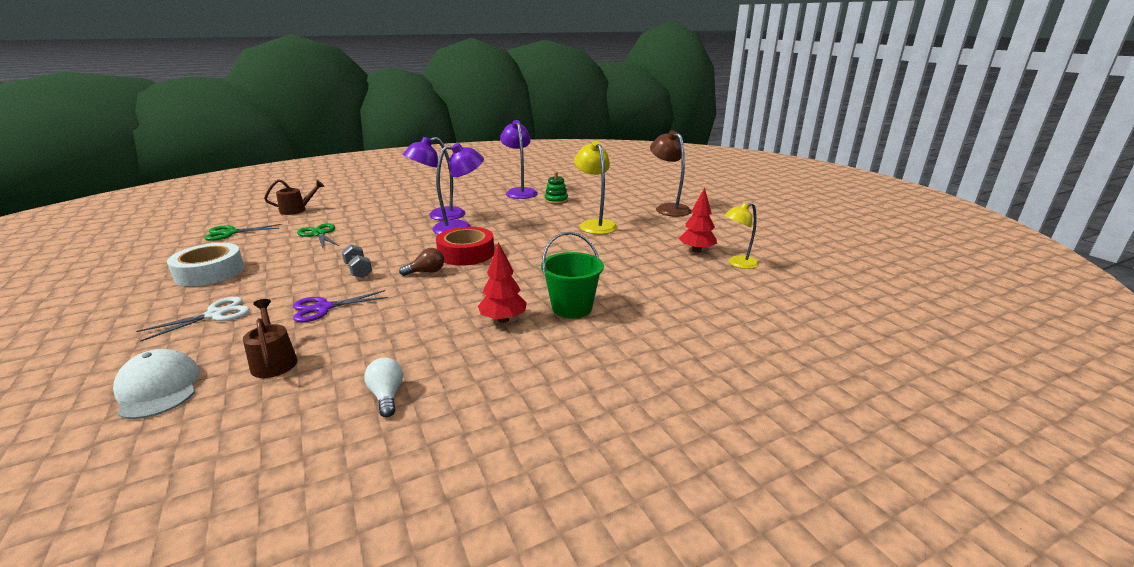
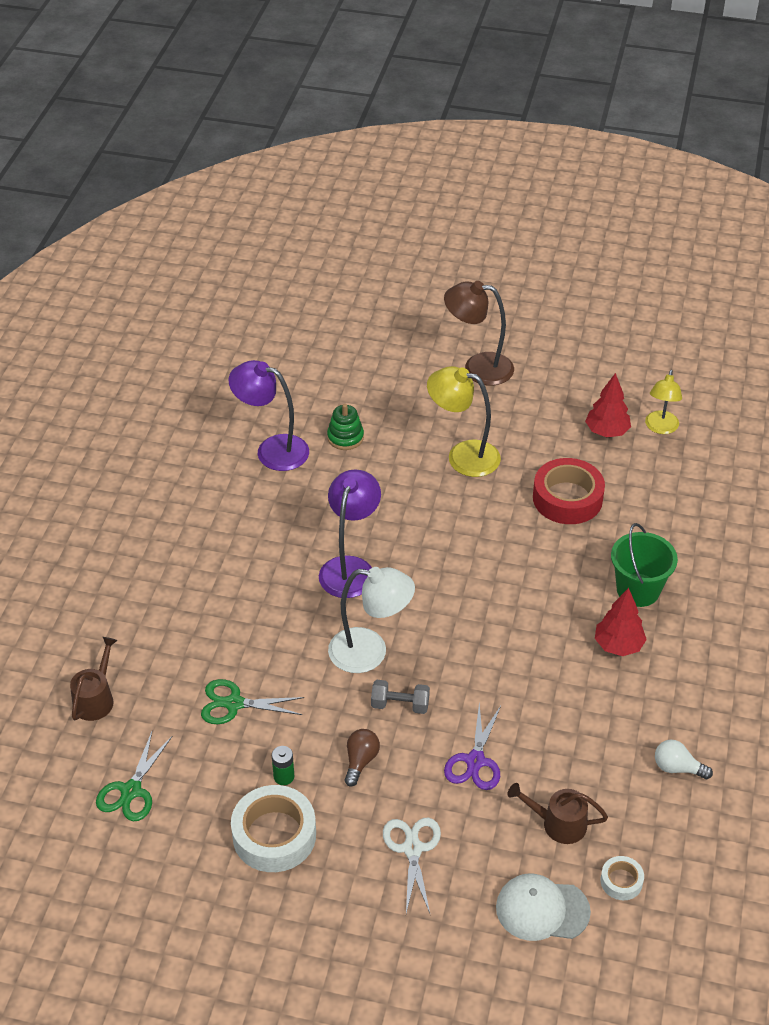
camera: 50 degrees left, 20 degrees up
brown light bulb [399,248,444,276] -> brown light bulb moved to [345,729,380,786]
purple lamp [403,137,465,221] -> none
red tape [436,227,494,266] -> red tape moved to [533,458,605,524]
none -> green battery [272,746,294,785]
none -> white lamp [328,567,415,673]
none -> white tape [600,856,644,900]

